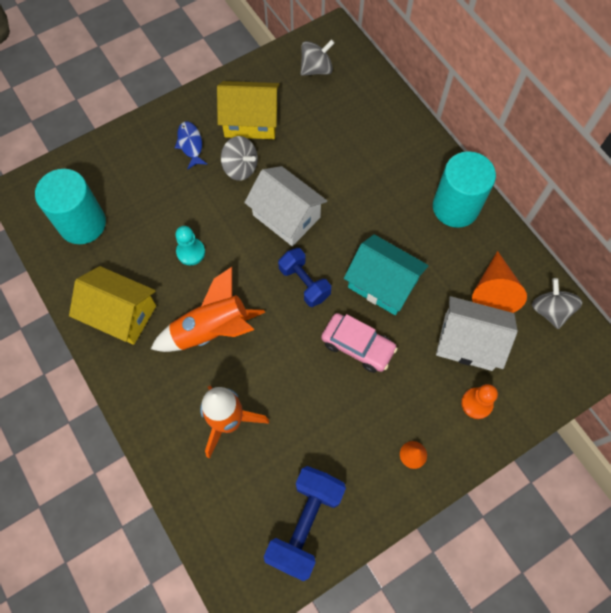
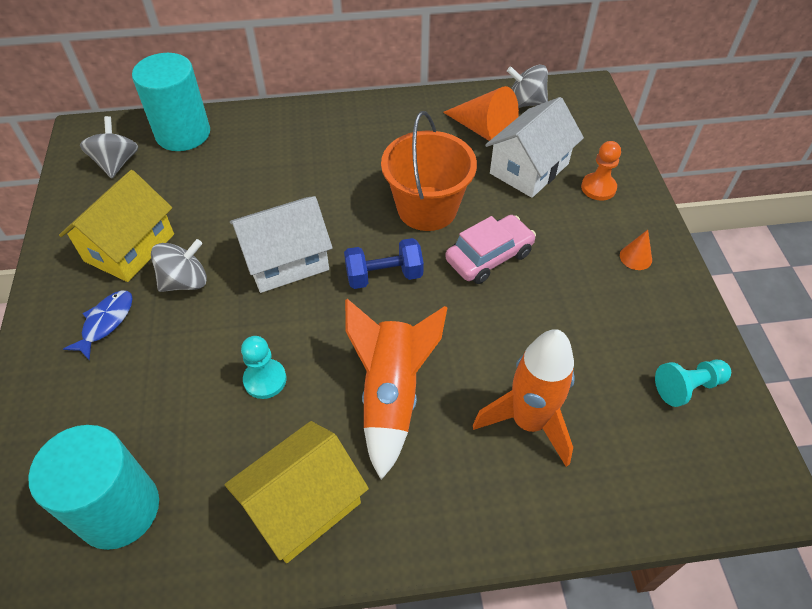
camera: 65 degrees left, 15 degrees down
blue fish [175,121,208,170] -> blue fish turned 105 degrees clockwise [63,290,133,360]
blue dumbbell [264,466,346,581] -> turquoise pawn [655,359,731,407]
turquoise house [344,234,429,315] -> orange bucket [381,111,477,231]
turquoise cylinder [433,151,496,228] -> turquoise cylinder moved to [132,53,210,151]

